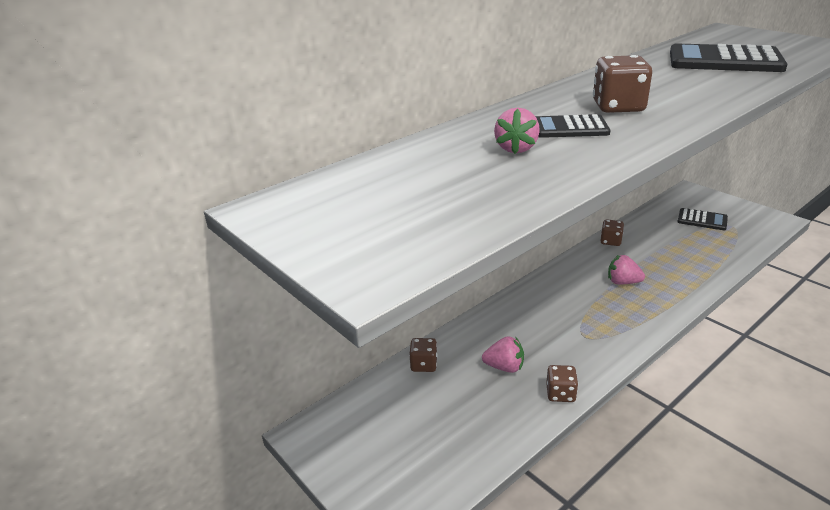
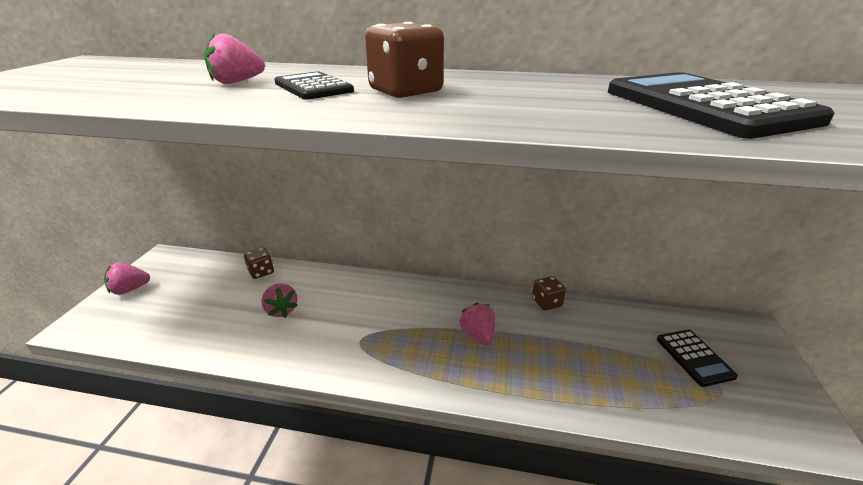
camera: 50 degrees right, 0 degrees up
brown dice [546,365,578,402] -> none
none -> pink strawberry [104,263,150,295]

